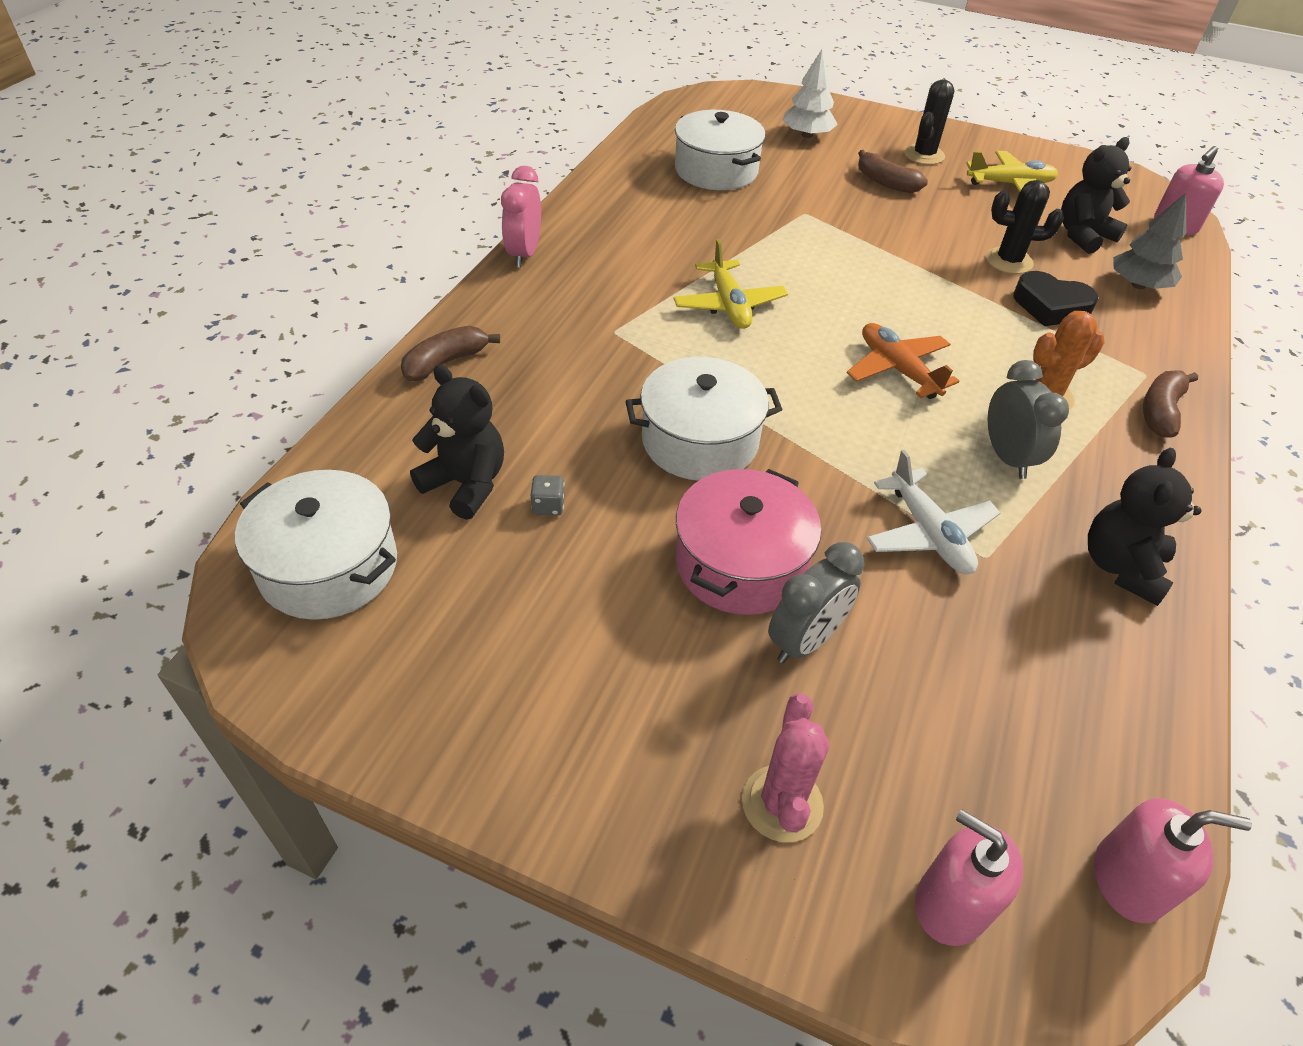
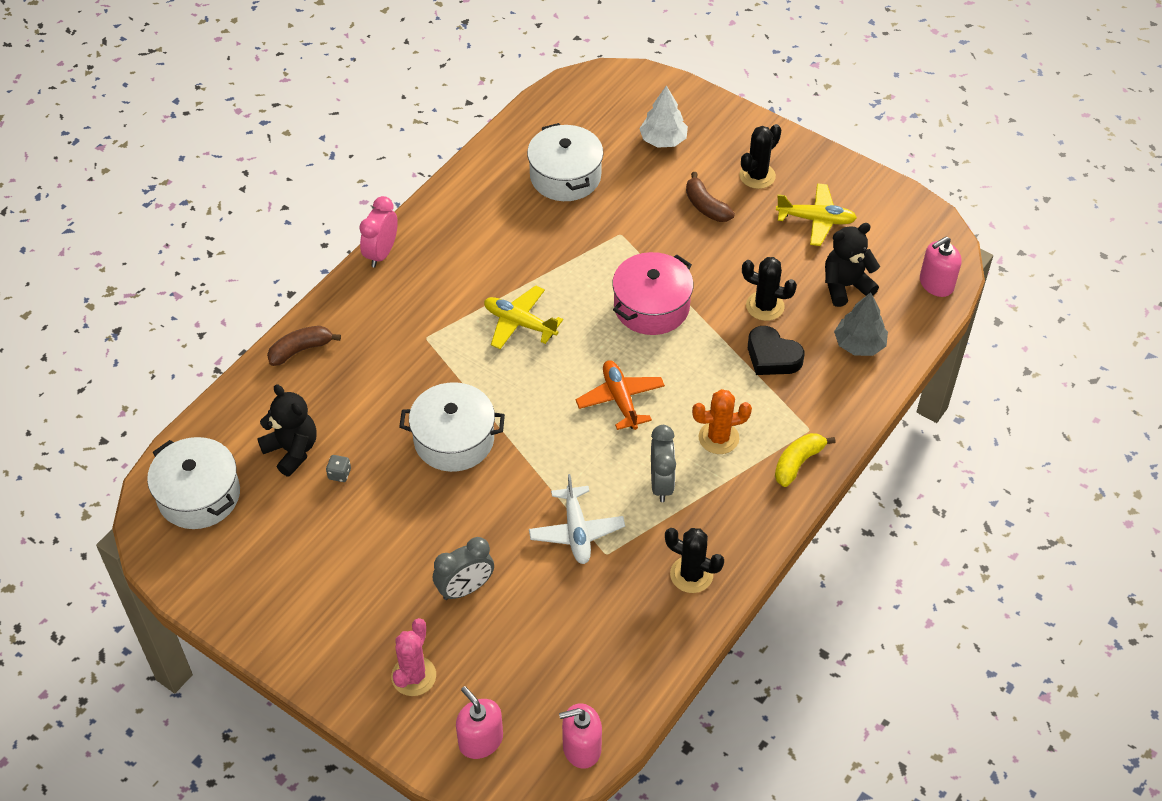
camera: 15 degrees right, 5 degrees up
yellow plane [673,239,788,329] -> yellow plane turned 120 degrees clockwise [484,285,563,349]
pink pot [676,469,821,615] -> pink pot moved to [612,252,694,335]
black teddy bear [1088,448,1201,606] -> black cactus [665,528,724,593]
pink soap dispenser [1094,798,1252,923] -> pink soap dispenser turned 150 degrees clockwise [559,703,602,769]
brown banana [1143,370,1198,437] -> yellow banana [775,433,835,487]

